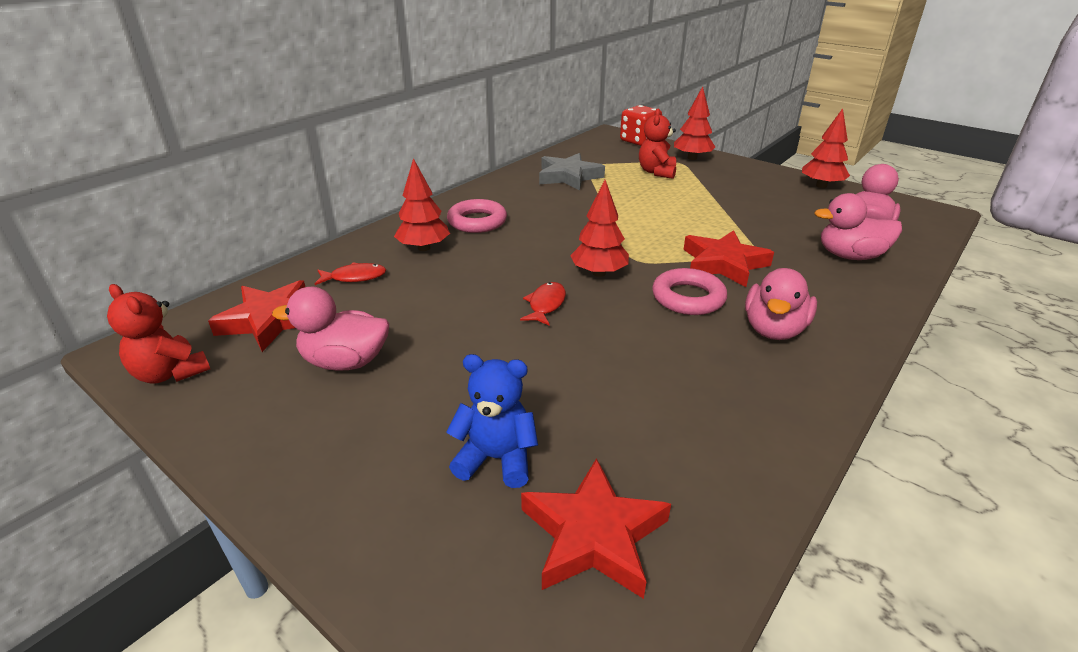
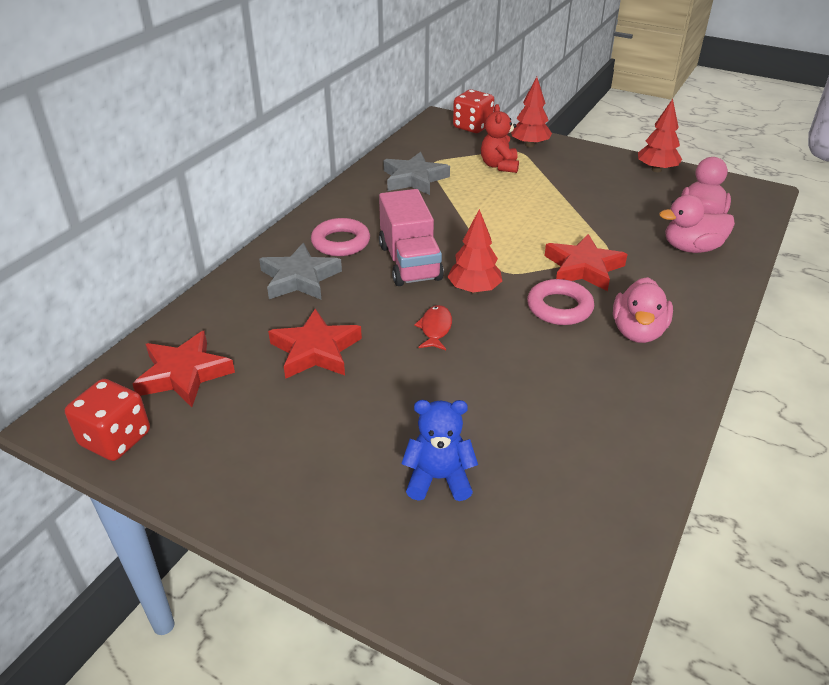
camera: 10 degrees left, 5 degrees up
red teddy bear [107,284,210,384] -> red dice [65,379,150,461]
pink duck [272,287,389,371] -> none
red fish [315,263,386,285] -> none
red tree [394,158,450,251] -> grey star [259,243,342,300]
red star [521,458,671,599] -> red star moved to [268,308,362,379]
none -> pink truck [379,189,444,286]

